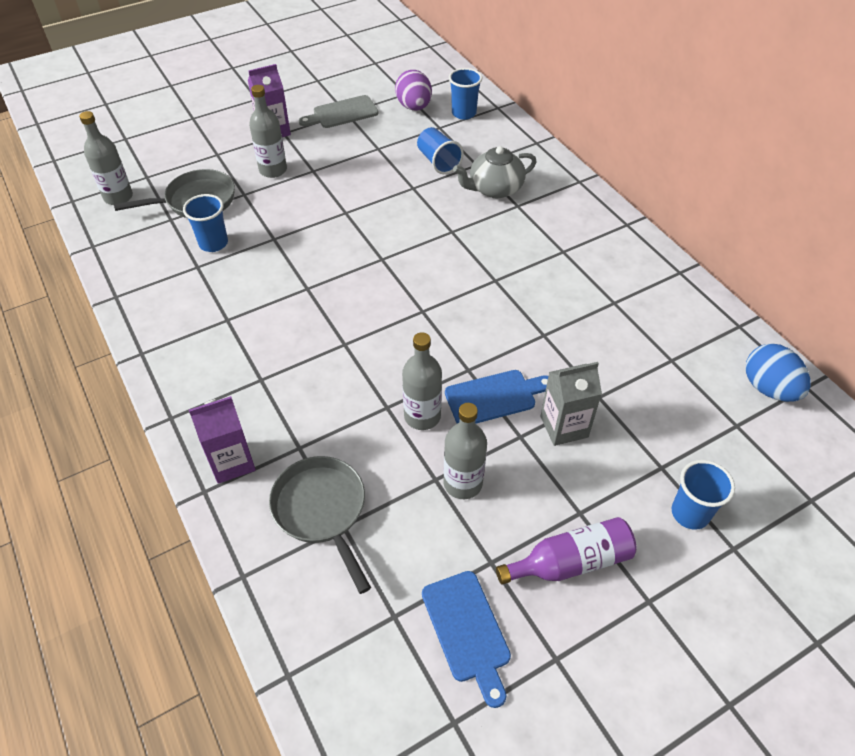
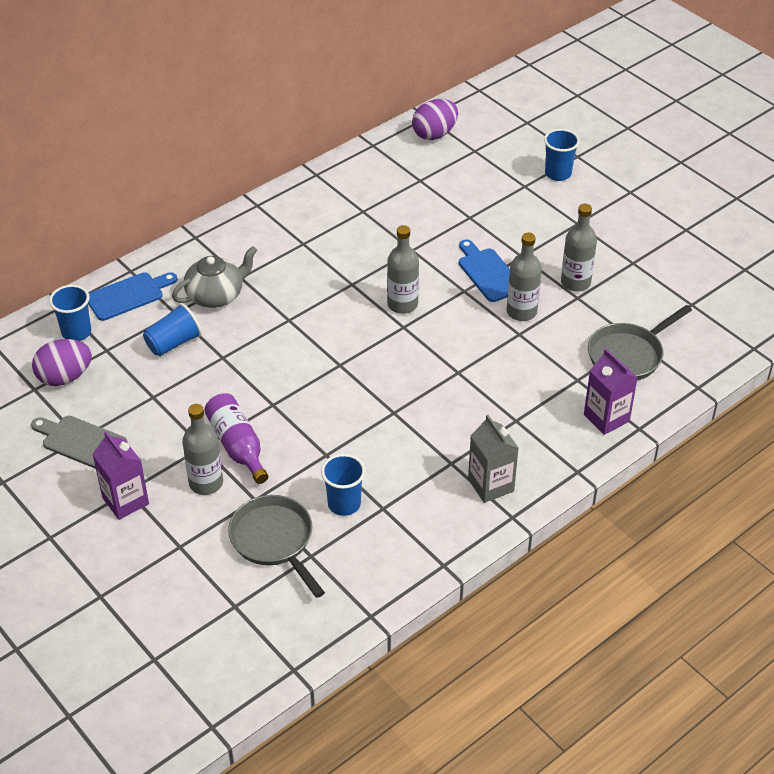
camera: 100 degrees left, 5 degrees down
grey bottle [79,111,133,205] -> grey bottle moved to [387,225,419,314]
grey cutting board [299,95,379,128] -> grey cutting board turned 150 degrees clockwise [31,416,128,469]
blue cutting board [422,571,511,708] -> blue cutting board moved to [88,272,177,321]
grey teapot [453,146,537,198] -> grey teapot turned 90 degrees counterclockwise [172,246,257,308]
purple bottle [496,517,636,585] -> purple bottle moved to [204,393,268,484]
grey carton [541,362,602,446] -> grey carton moved to [468,415,518,503]
blue egg [745,344,811,402] -> purple egg [412,99,458,140]

